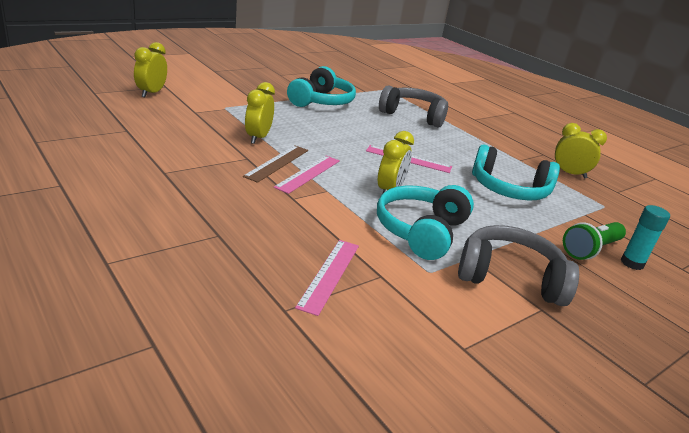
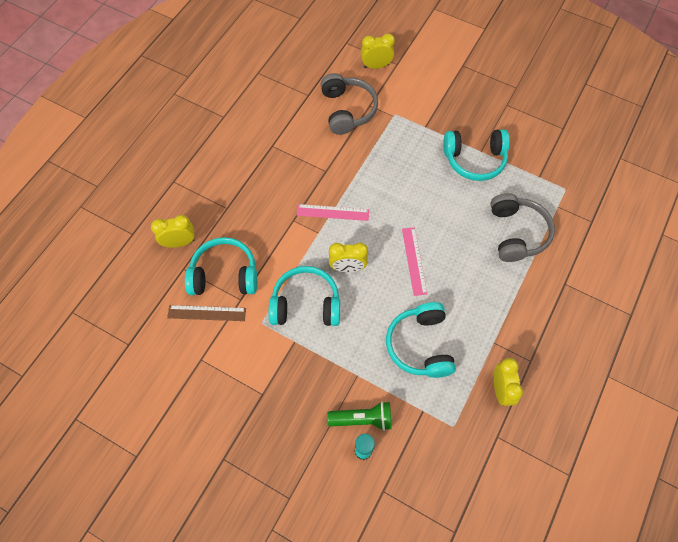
camera: 70 degrees right, 35 degrees up
brown ruler [243,145,308,183] -> brown ruler moved to [167,305,246,321]
yellow clock [245,82,275,144] -> yellow clock moved to [151,215,195,248]
pink ruler [295,240,359,316] -> turquoise headphones [185,237,257,295]
grey headphones [458,225,579,306] -> grey headphones moved to [320,73,378,135]
green flashlight [563,222,626,260] -> green flashlight turned 150 degrees clockwise [327,401,392,431]

